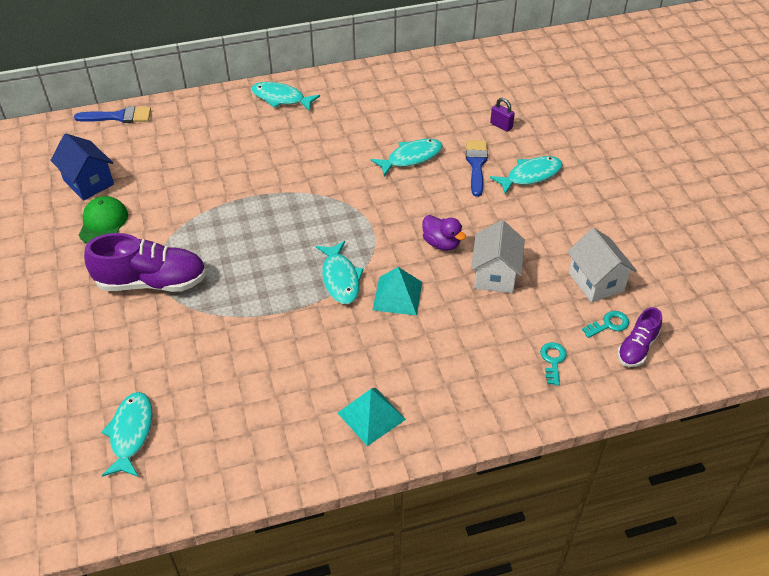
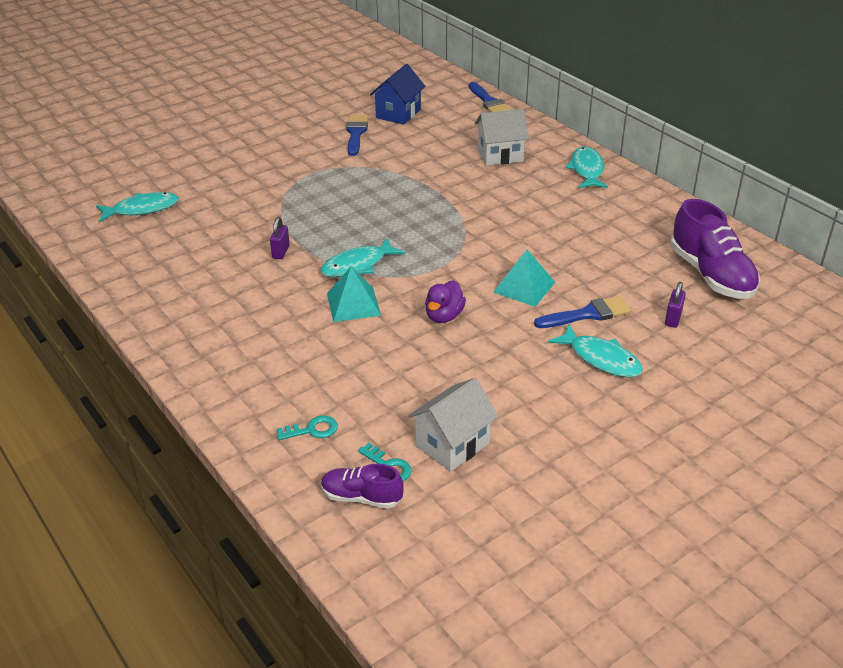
camera: 70 degrees right, 10 degrees down
green cap [79,196,128,243] -> blue brush [346,116,368,156]
purple shoe [84,233,206,292] -> purple shoe moved to [670,199,760,299]
turquoise pyramid [338,388,406,446] -> turquoise pyramid moved to [493,250,555,307]
turquoise fish [371,139,443,176] -> none
white house [471,220,525,293] -> white house moved to [475,109,529,166]
none -> purple padlock [270,217,290,259]

